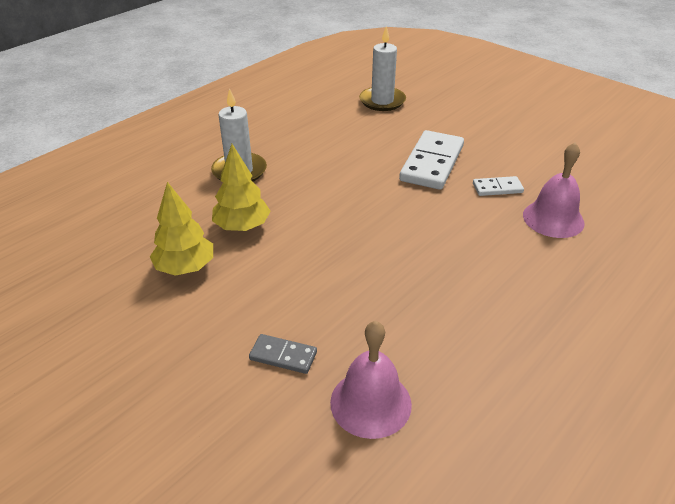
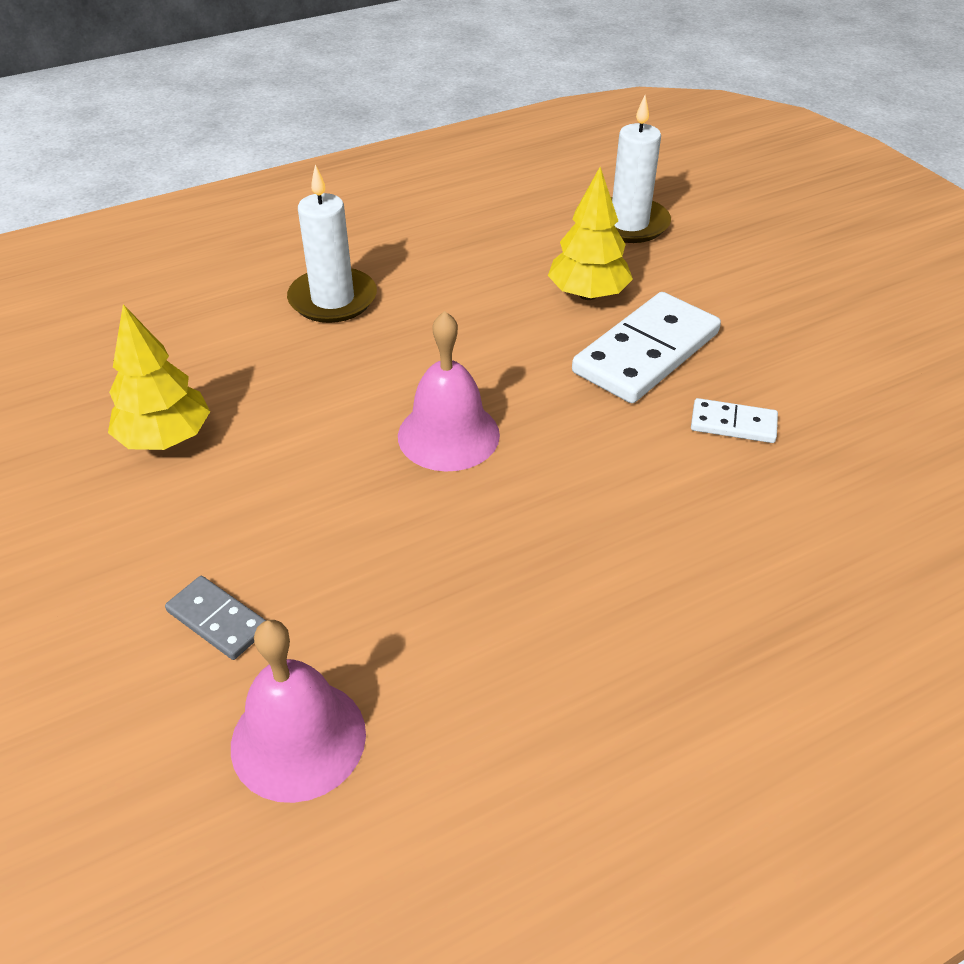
camera: 20 degrees right, 5 degrees up
yellow tree [212,144,270,231] -> yellow tree moved to [548,167,633,300]
pink bell [523,142,585,238] -> pink bell moved to [398,311,500,472]

